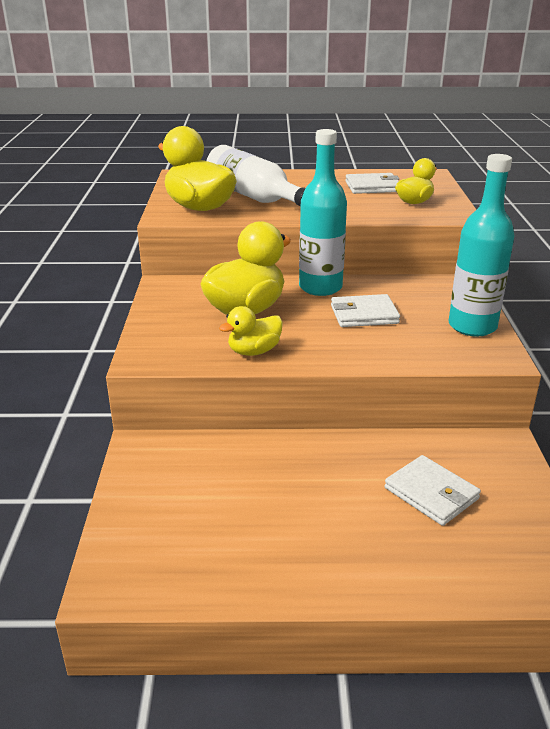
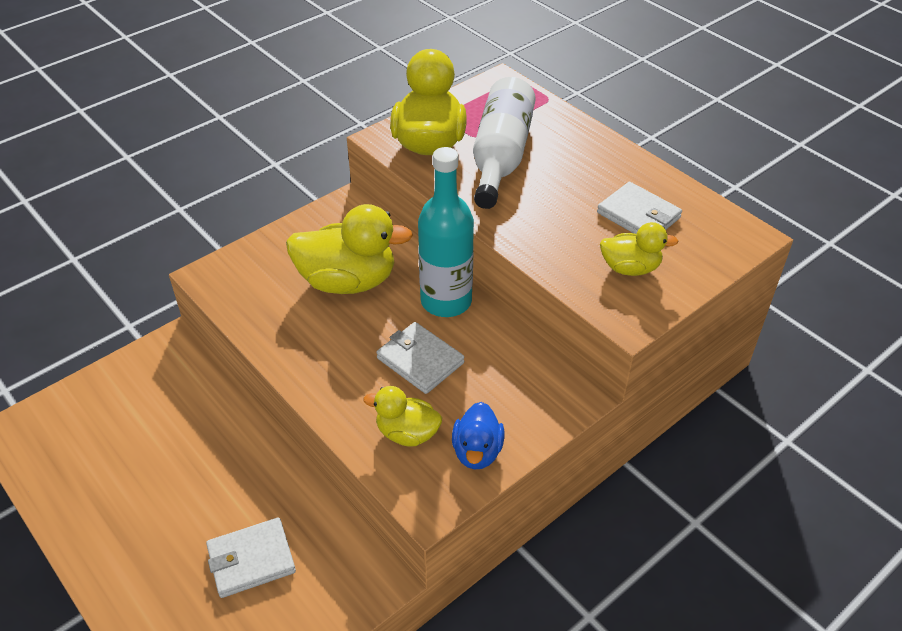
camera: 50 degrees right, 15 degrees up
yellow duck [219,306,283,356] -> yellow duck moved to [363,386,442,446]
white wallet [385,455,481,526] -> white wallet turned 60 degrees clockwise [206,518,296,598]
turquoise bottle [448,154,514,337] -> blue duck [452,402,504,470]

